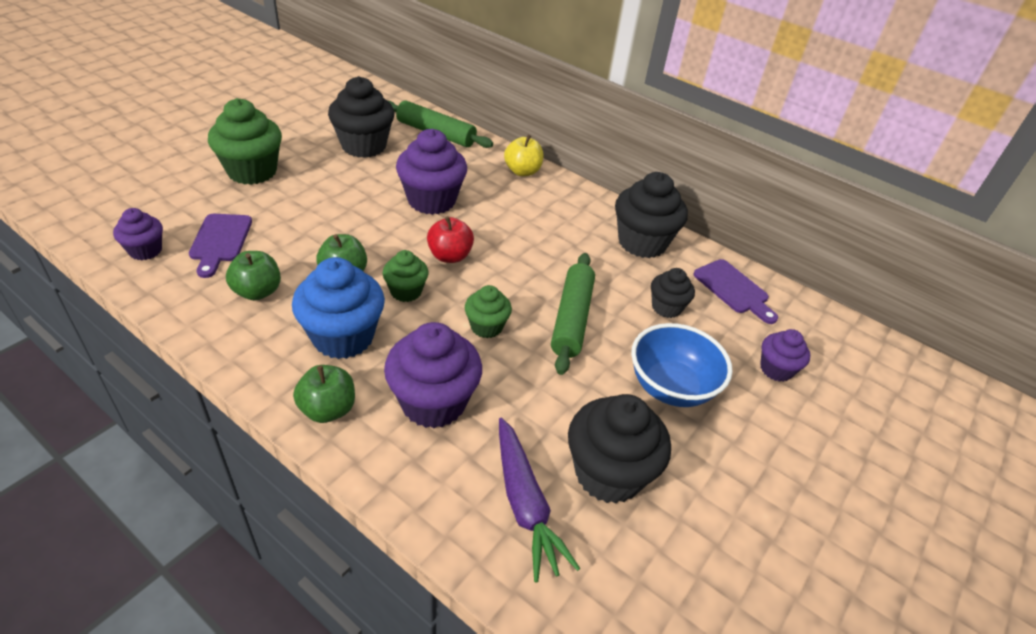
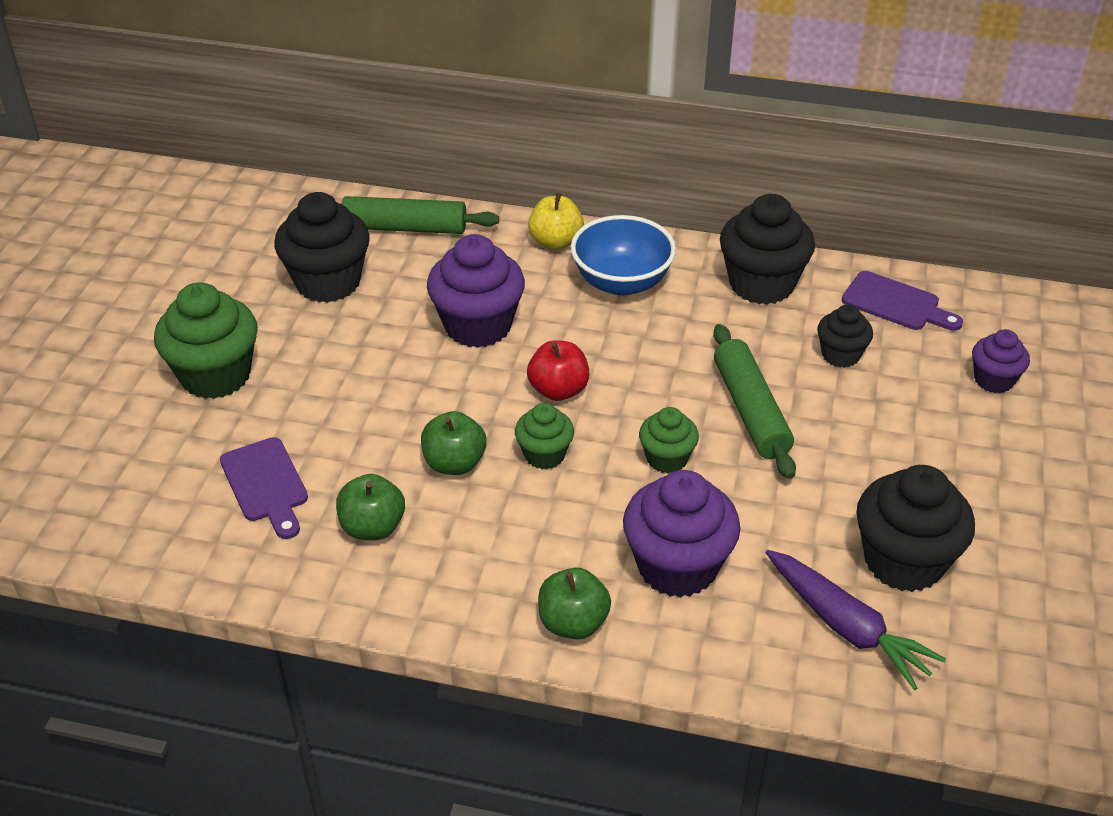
camera: 20 degrees left, 0 degrees up
purple cupcake [113,208,163,260] -> none
blue cupcake [292,257,385,359] -> none
blue bowl [631,323,733,407] -> blue bowl moved to [571,215,676,296]

